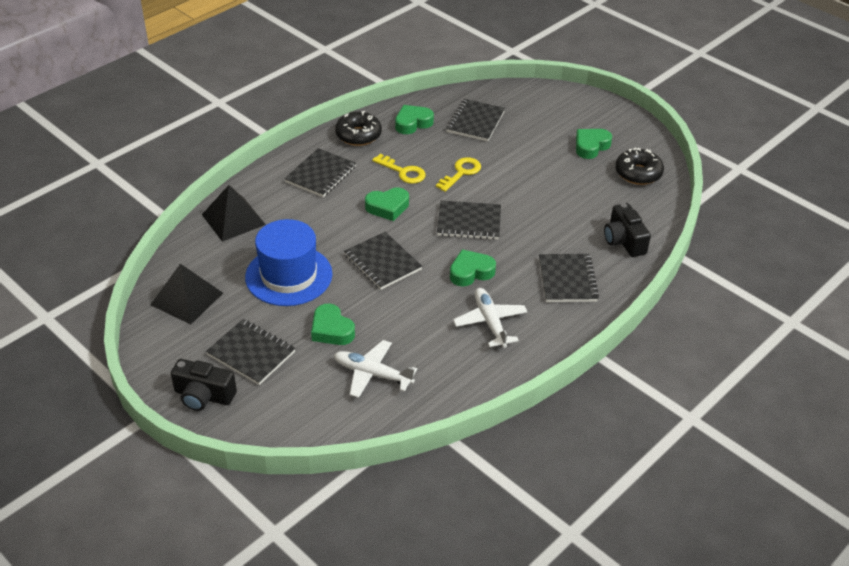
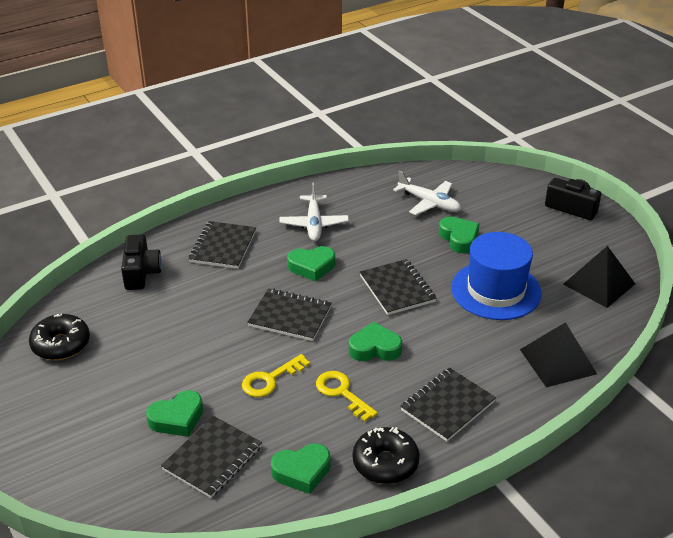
camera: 165 degrees left, 5 degrees down
black notebook [206,319,296,385] -> none
green heart [576,129,612,159] -> green heart moved to [146,390,203,437]

